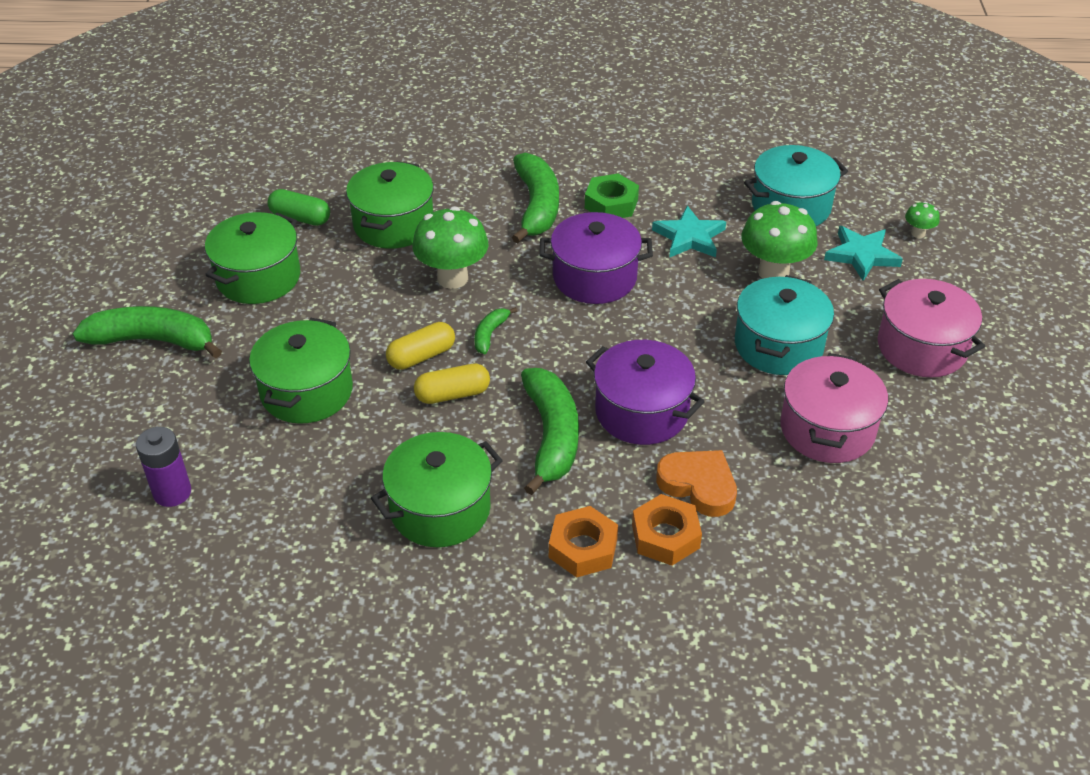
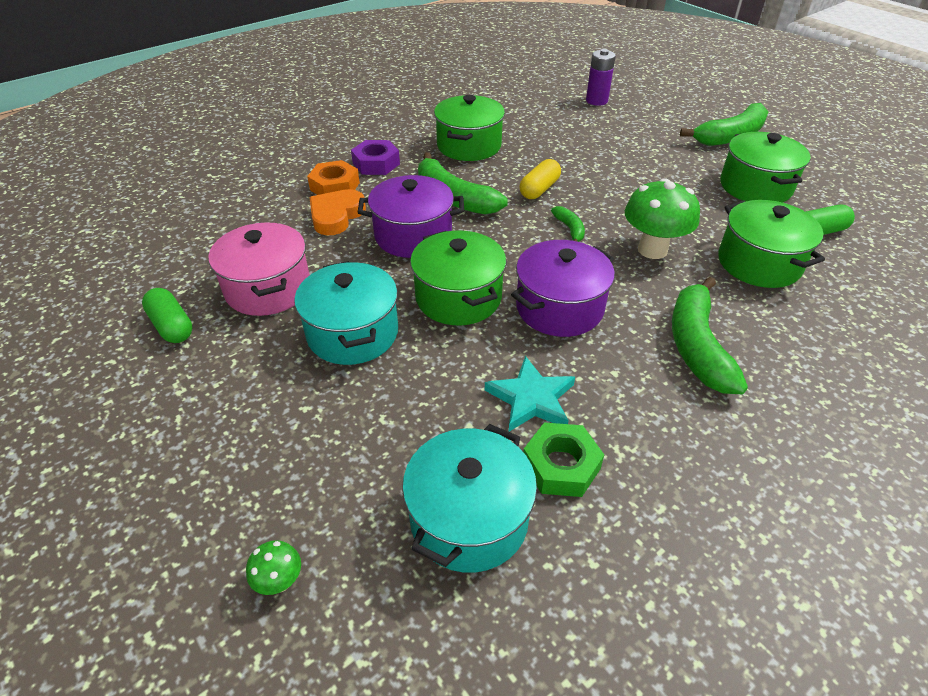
camera: 140 degrees right, 0 degrees up
green pot [249,318,353,424] -> green pot moved to [410,230,506,325]
yellow capsule [386,322,455,370] -> none
green banana [512,153,559,244] -> green banana turned 45 degrees clockwise [672,277,748,394]
orange nut [549,506,618,578] -> purple nut [351,140,400,175]
green nut [585,173,639,218] -> green nut moved to [523,422,604,497]
orange heart [656,450,737,517] -> orange heart turned 120 degrees clockwise [310,189,366,235]
green mushroom [741,201,817,279] -> none
turquoise star [824,226,903,281] -> none
pink pot [878,279,985,377] -> none
none -> green capsule [142,288,193,343]

